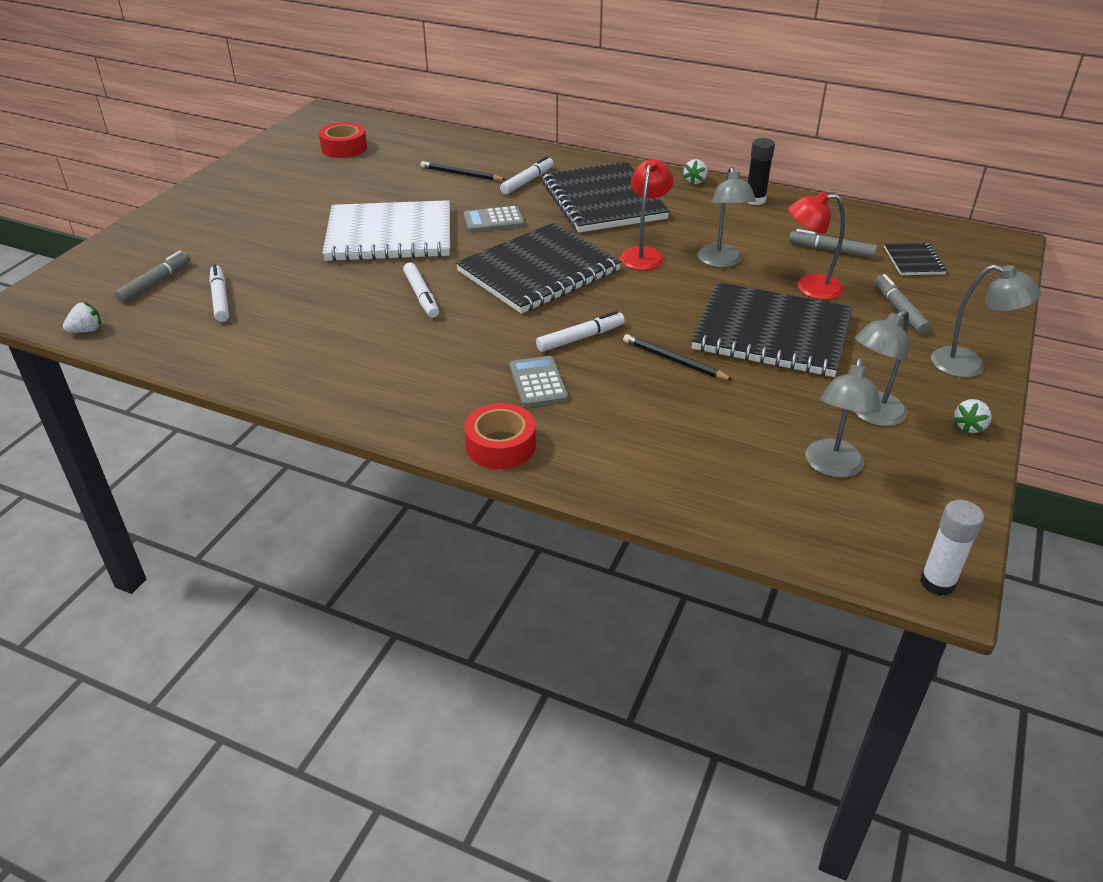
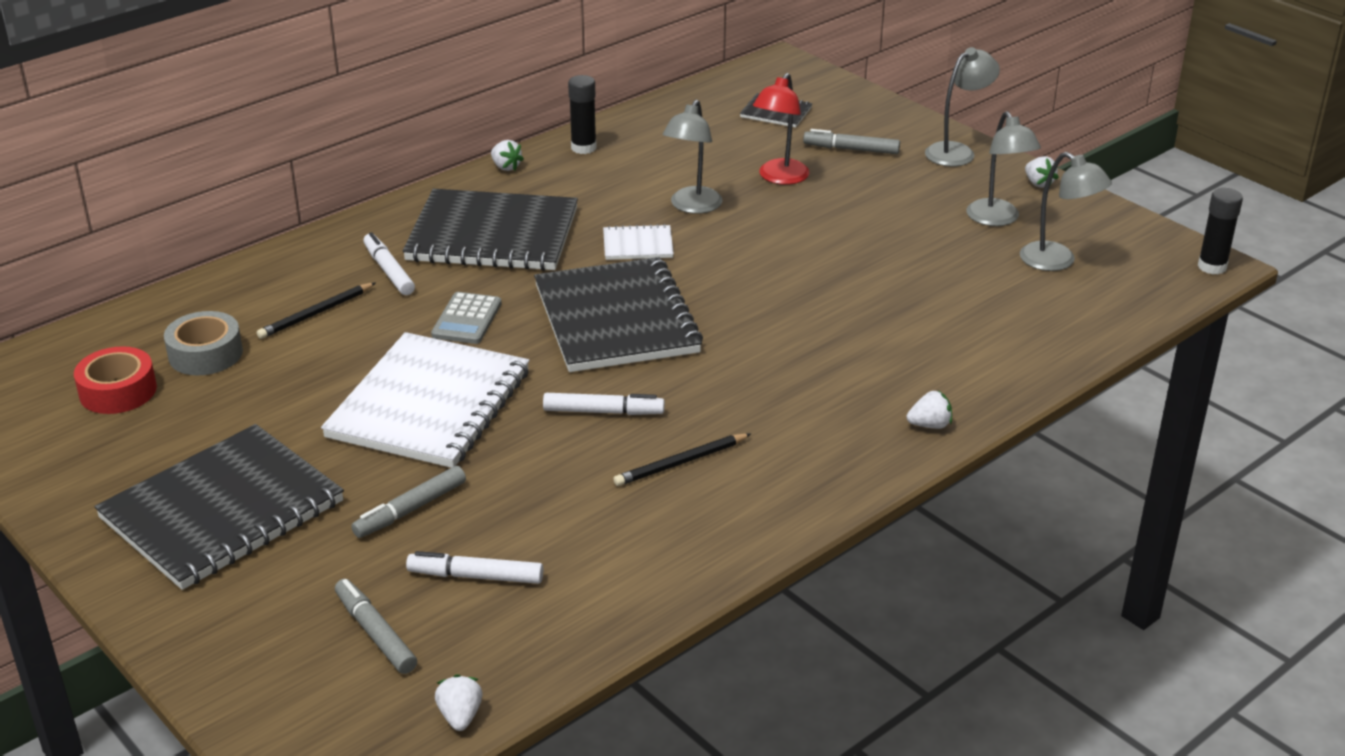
camera: 65 degrees left, 5 degrees down
red tape [464,403,536,469] -> white strawberry [906,390,952,429]
grey calculator [509,356,568,407] -> none
white marker [536,311,625,352] -> none
red lamp [620,159,674,270] -> white notebook [603,224,674,260]
black pencil [623,334,733,380] -> black pencil moved to [614,433,751,486]
black notebook [691,282,852,377] -> black notebook moved to [94,424,344,590]
grey lamp [698,167,756,268] -> grey lamp turned 90 degrees clockwise [663,99,722,214]
grey marker [789,229,877,258] -> grey marker moved to [351,466,466,538]
white glue stick [920,500,984,596] -> black glue stick [1198,188,1243,275]
none -> grey tape [164,311,243,375]

